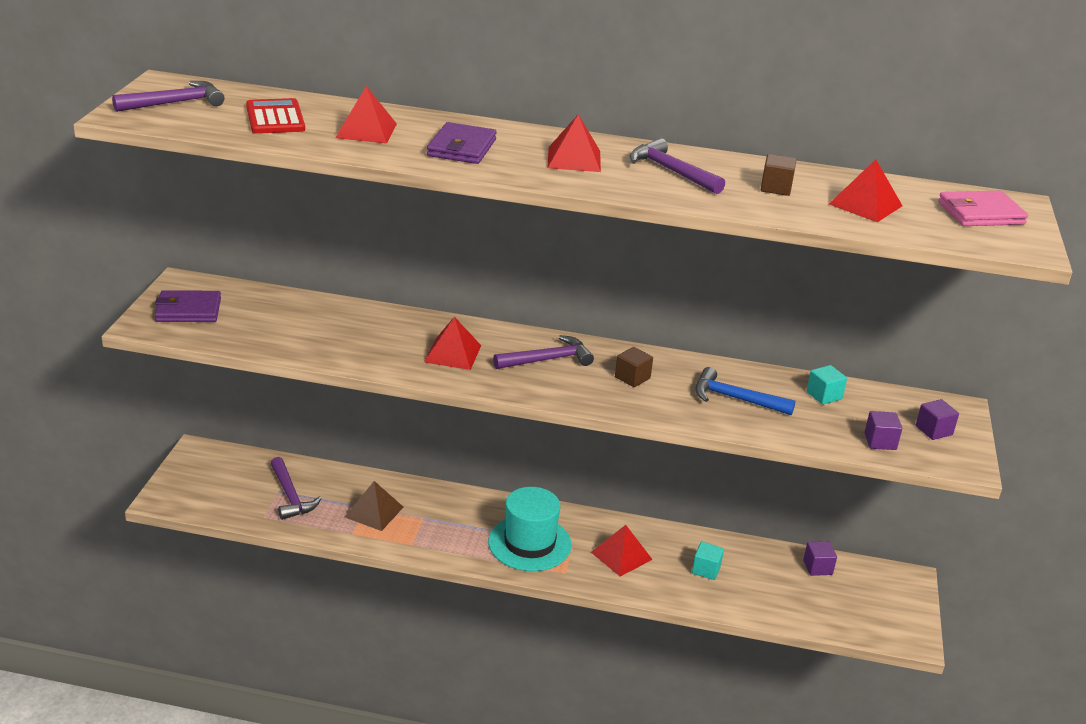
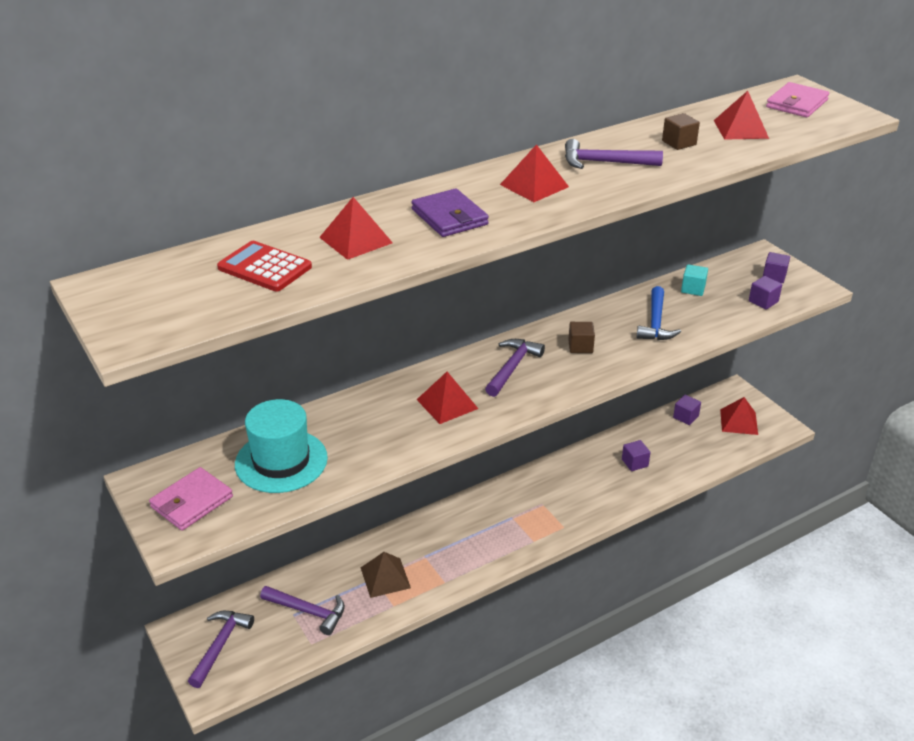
camera: 40 degrees left, 5 degrees up
purple hammer [112,81,225,112] -> purple hammer moved to [188,611,254,688]
purple wallet [155,290,221,322] -> pink wallet [149,467,233,531]
turquoise hat [488,487,572,571] -> turquoise hat moved to [235,399,328,493]
red pyramid [591,525,653,576] -> red pyramid moved to [720,397,758,435]
turquoise cube [692,542,724,580] -> purple cube [622,440,651,471]
blue hammer [695,367,796,415] -> blue hammer turned 60 degrees counterclockwise [636,286,681,340]

